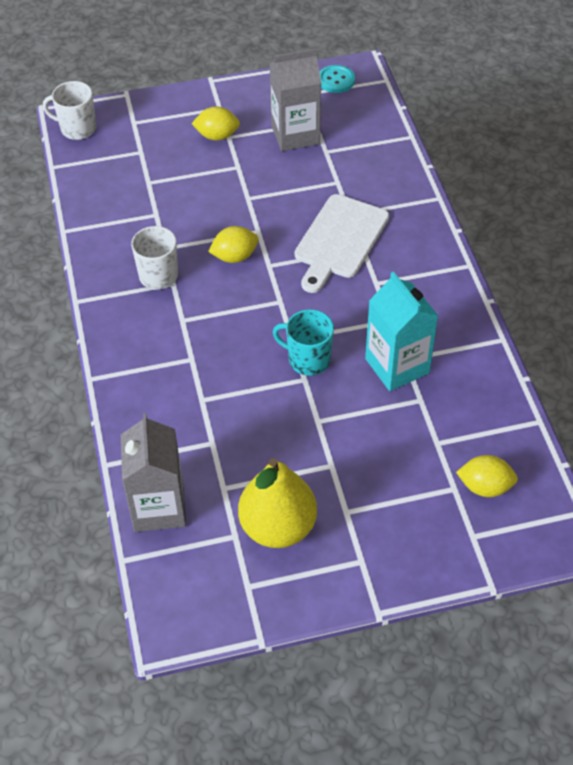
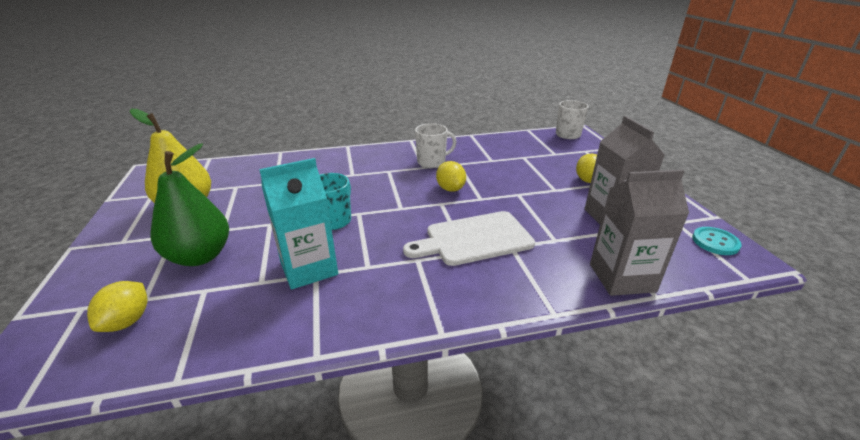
camera: 90 degrees right, 20 degrees down
grey carton [121,413,186,532] -> grey carton moved to [590,170,689,296]
white cutting board [295,194,389,293] -> white cutting board turned 45 degrees counterclockwise [403,211,535,266]
none -> green pear [150,143,229,266]

